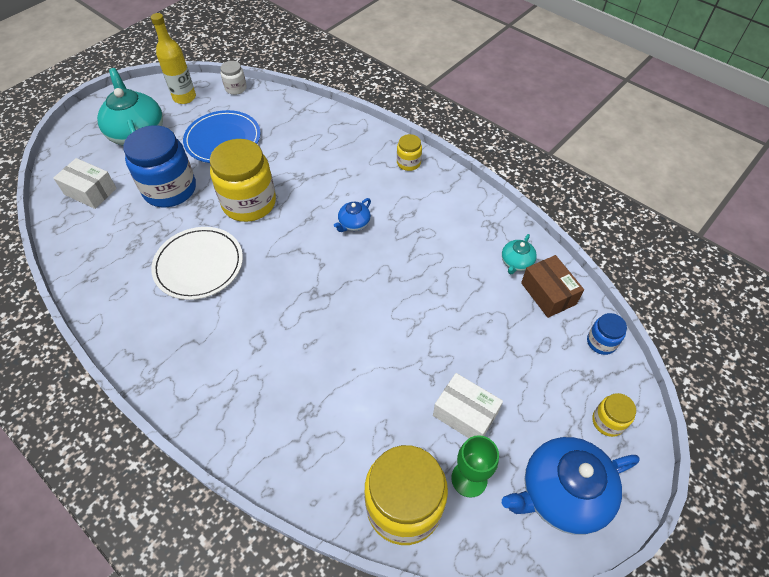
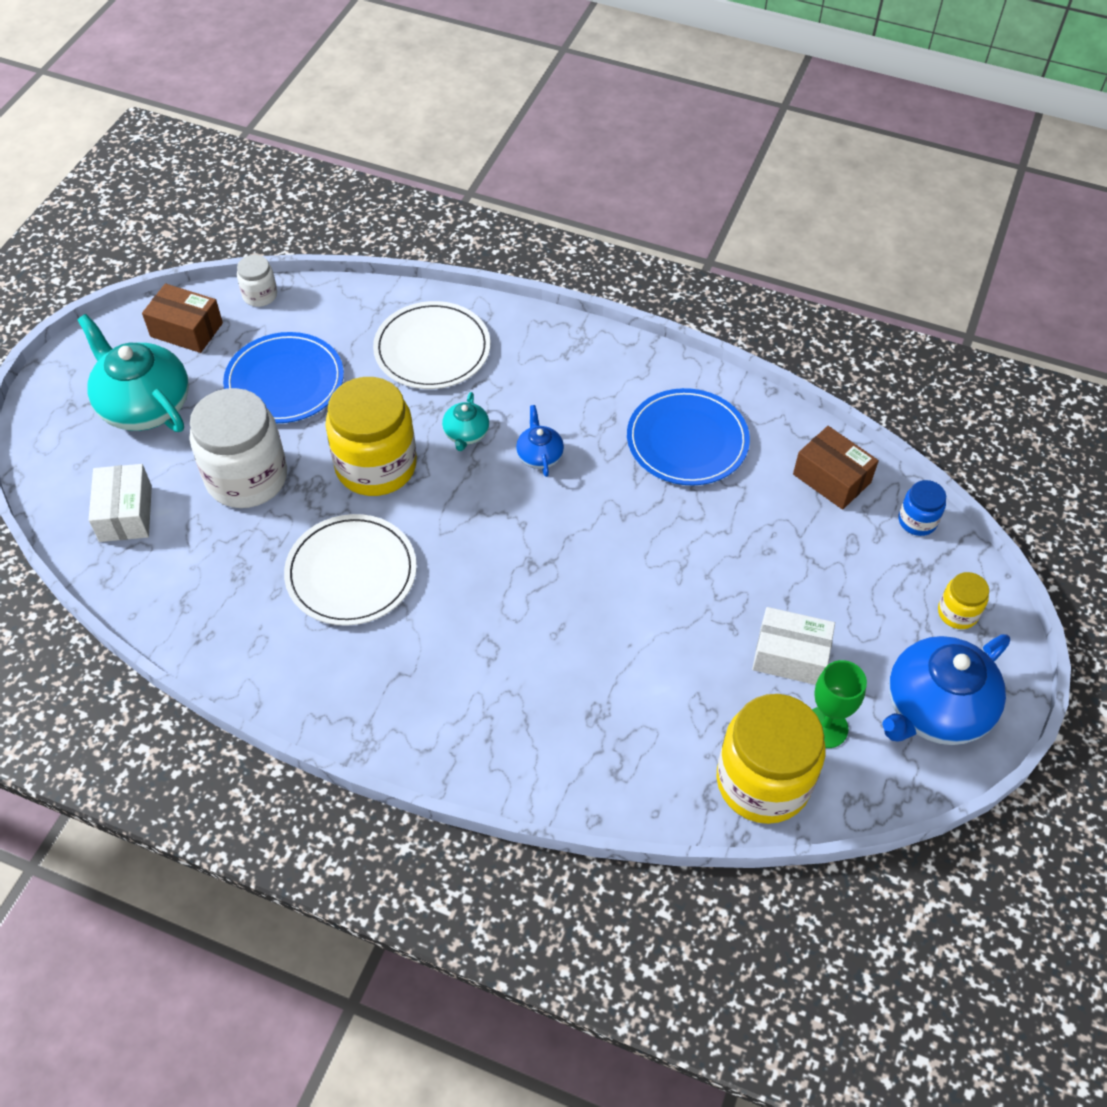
camera: 20 degrees left, 0 degrees up
white box [53,158,117,209] -> white box turned 75 degrees clockwise [89,464,152,542]
blue jar [123,125,196,207] -> white jar [190,388,287,508]
yellow bottle [151,13,196,104] -> brown box [142,284,223,353]
blue teapot [334,198,371,232] -> blue teapot turned 150 degrees clockwise [516,405,564,477]
yellow jar [397,134,422,171] -> none
turquoise teapot [502,234,537,274] -> turquoise teapot moved to [442,392,489,451]
none -> white plate [373,301,490,389]
none -> blue plate [627,388,750,486]

